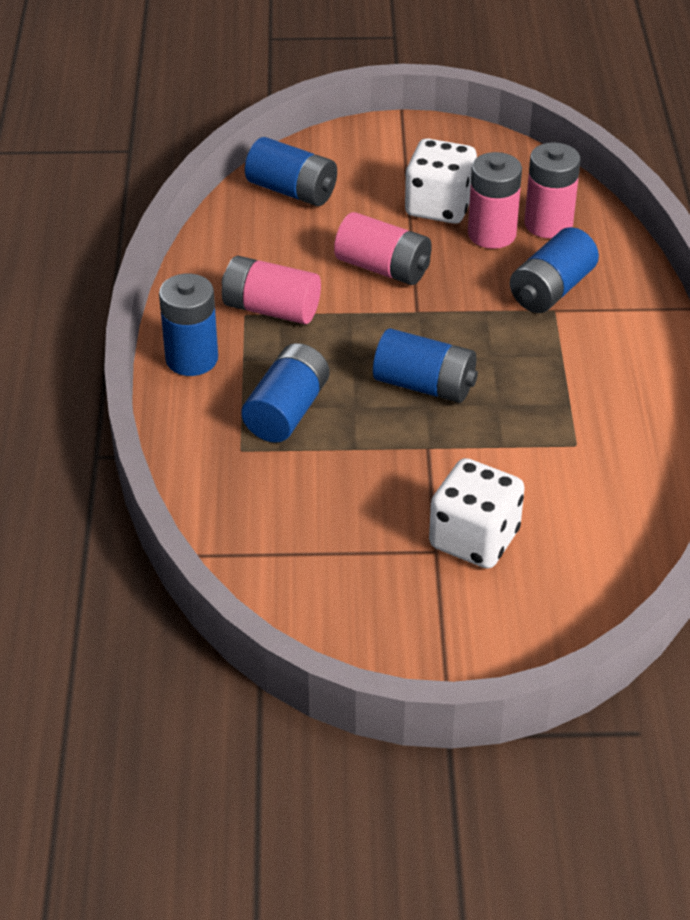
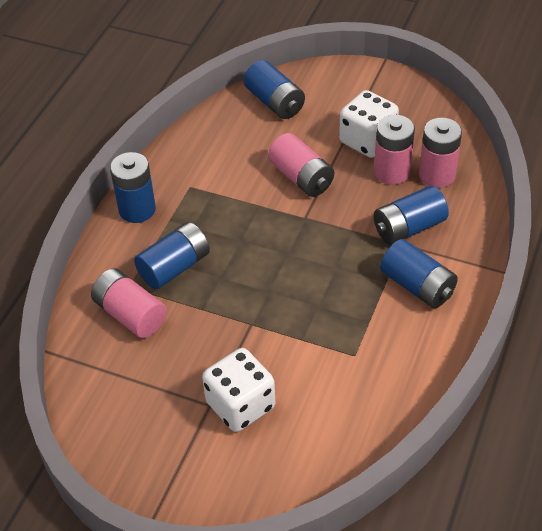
camera: 25 degrees right, 5 degrees up
pink battery [222,256,321,324] -> pink battery moved to [91,268,167,338]
blue battery [373,328,478,403] -> blue battery moved to [380,239,458,308]

